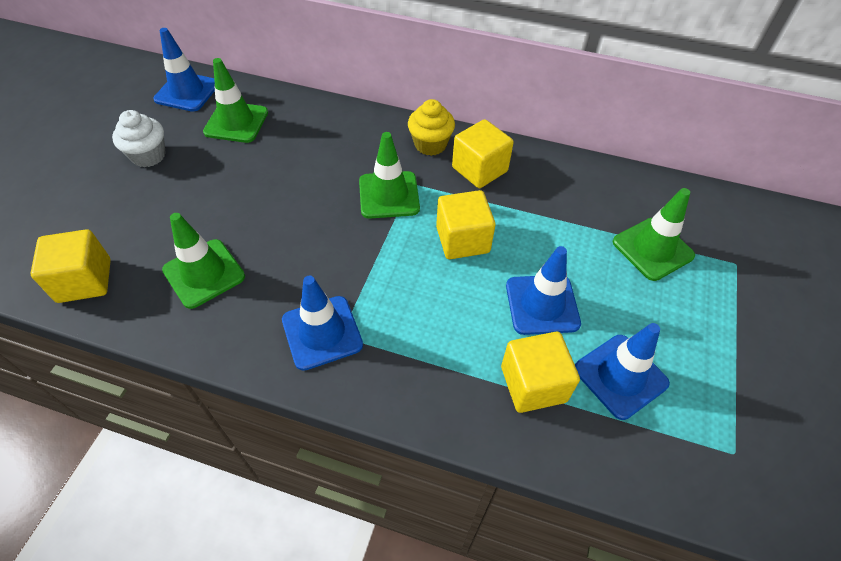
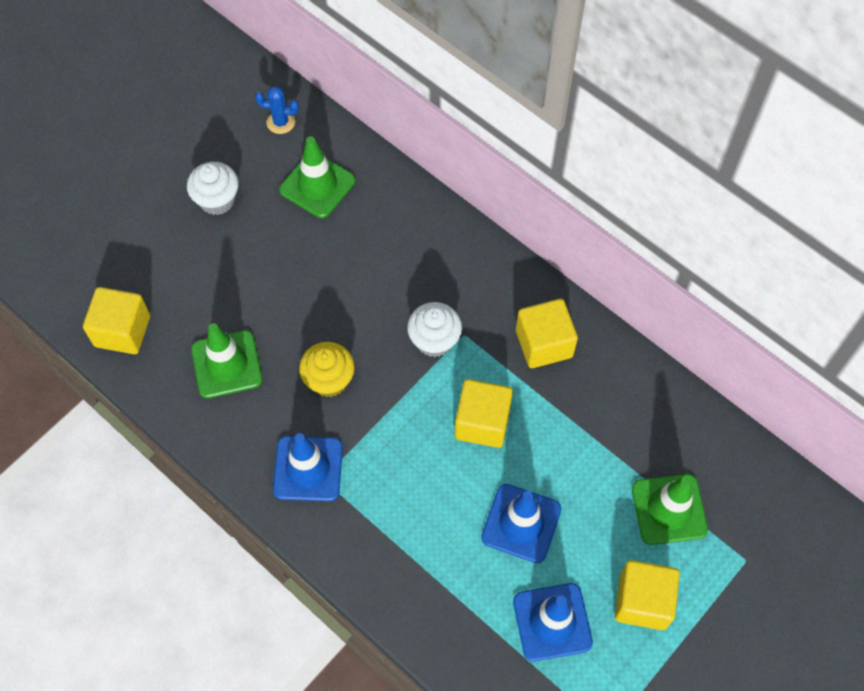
camera: 25 degrees right, 10 degrees up
blue traffic cone [153,28,215,112] -> blue cactus [255,86,299,134]
green traffic cone [359,132,420,219] -> white cupcake [407,302,462,357]
yellow cupcake [408,99,455,156] -> yellow cupcake moved to [299,342,355,397]
yellow cube [501,332,580,413] -> yellow cube moved to [615,560,680,630]

